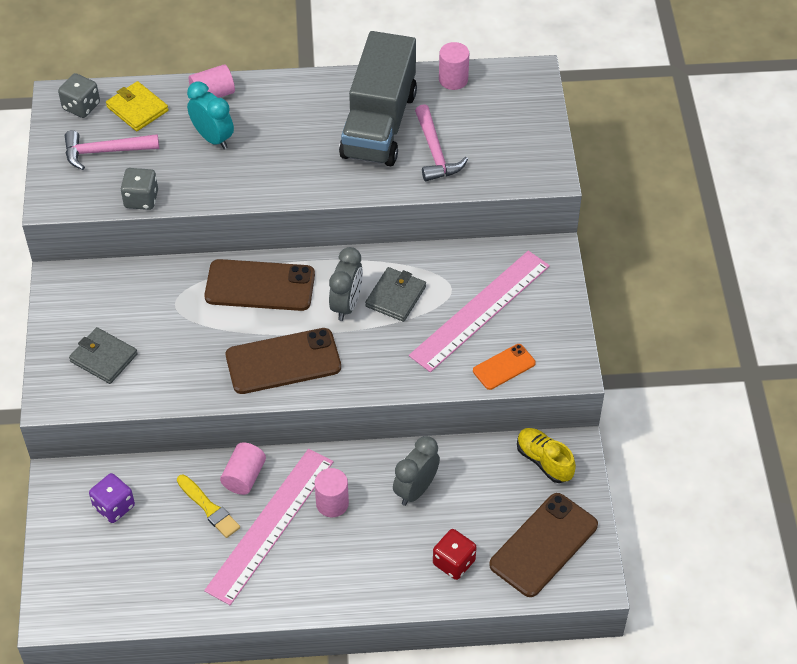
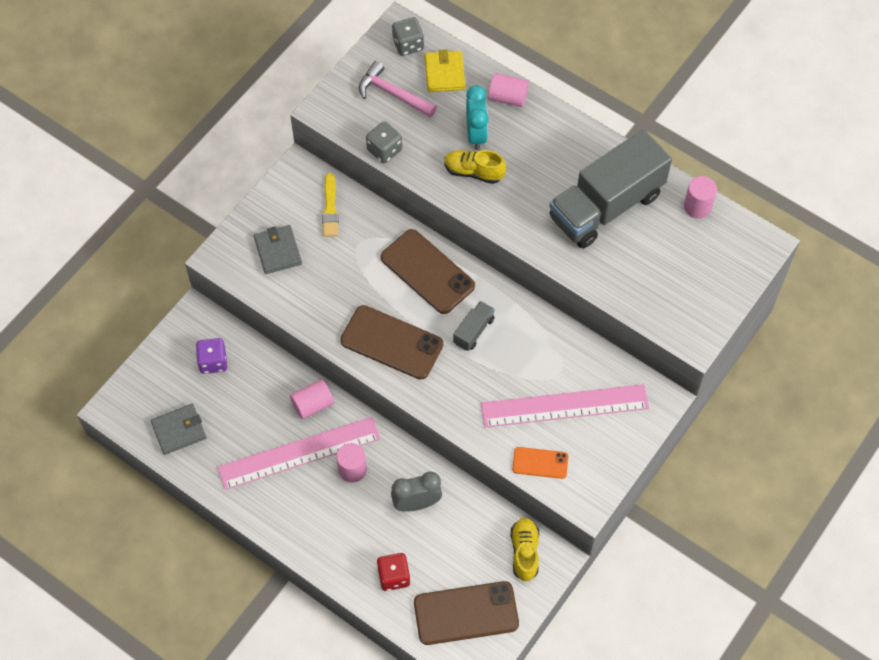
camera: 40 degrees right, 10 degrees up
yellow brush [177,475,240,538] -> yellow brush moved to [322,173,339,237]
grey clock [329,247,363,321] -> grey truck [453,301,495,351]
grey wallet [365,267,426,322] -> grey wallet moved to [151,404,207,455]
pink hammer [415,104,468,181] -> none
none -> yellow shoe [444,150,506,184]

